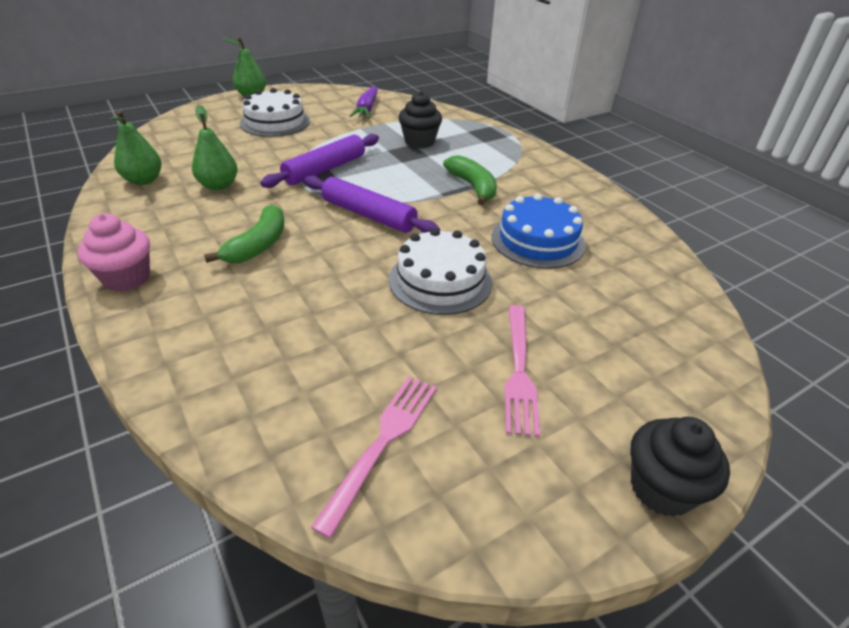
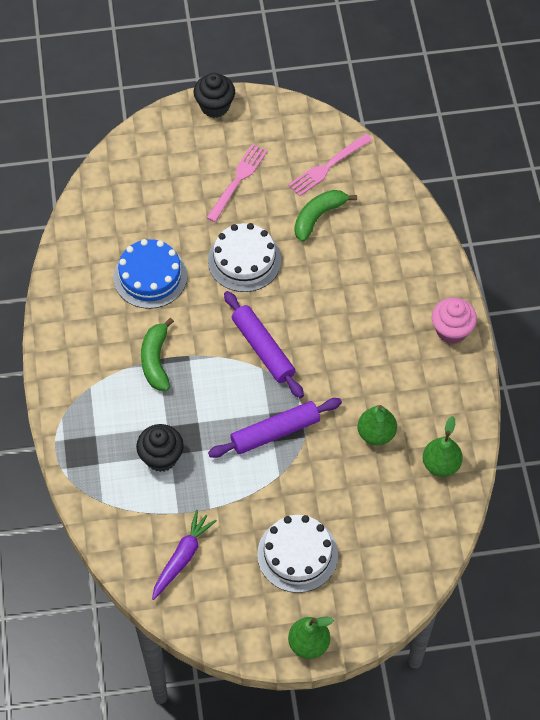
camera: 155 degrees left, 20 degrees up
green banana [204,204,284,263] -> green banana moved to [295,190,357,242]

